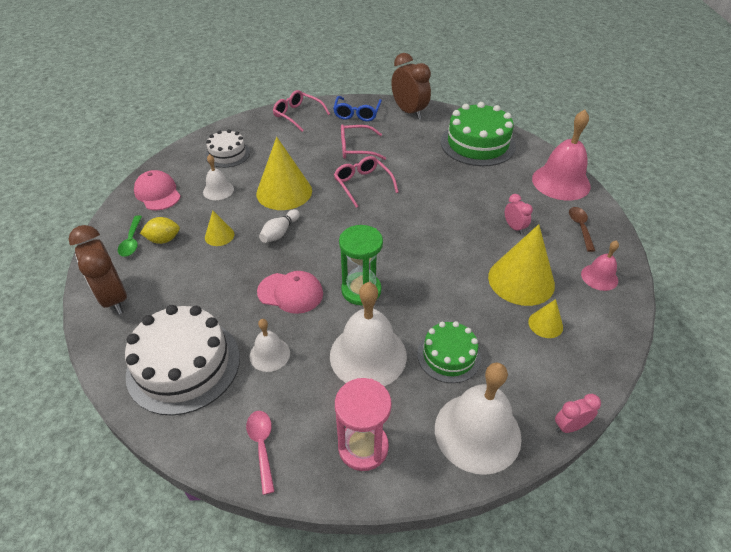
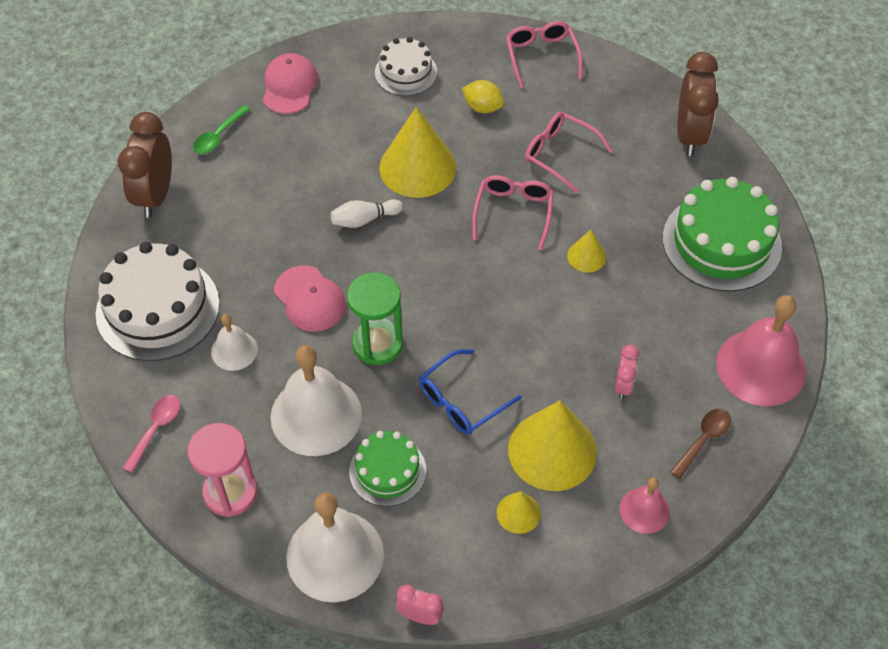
camera: 40 degrees right, 10 degrees up
yellow lemon [140,217,180,244] -> yellow lemon moved to [462,80,504,113]
white bell [203,154,234,200] -> none
yellow cone [205,211,234,246] -> yellow cone moved to [567,230,606,273]
blue glasses [333,96,382,121] -> blue glasses moved to [419,349,522,435]

